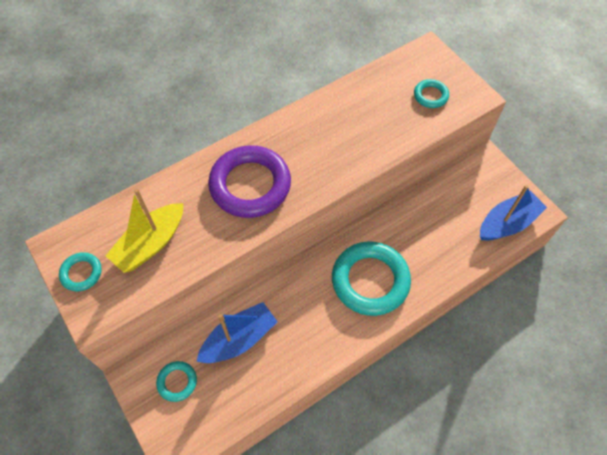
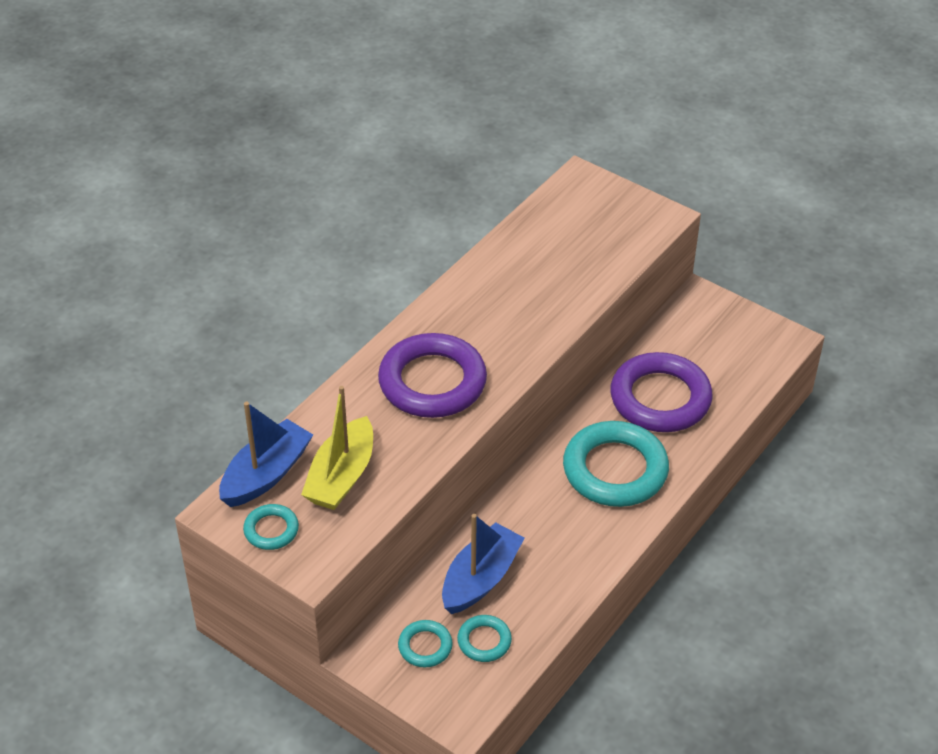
camera: 20 degrees left, 15 degrees down
turquoise ring [414,79,449,108] -> turquoise ring moved to [457,615,512,662]
blue boat [480,185,547,240] -> blue boat moved to [219,402,313,507]
none -> purple ring [610,352,713,432]

